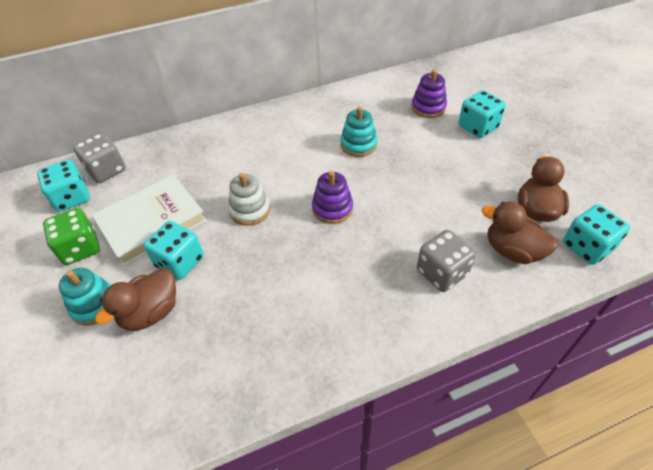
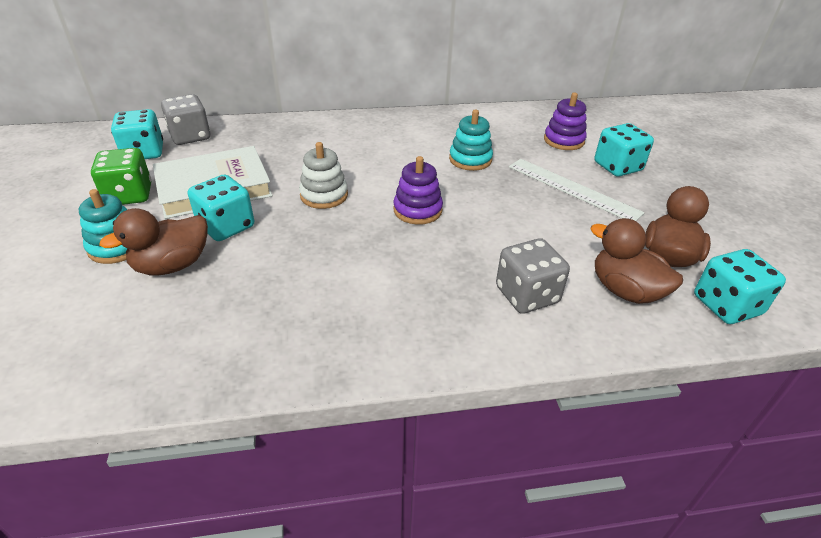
camera: 10 degrees right, 10 degrees down
none -> white ruler [509,159,645,221]

